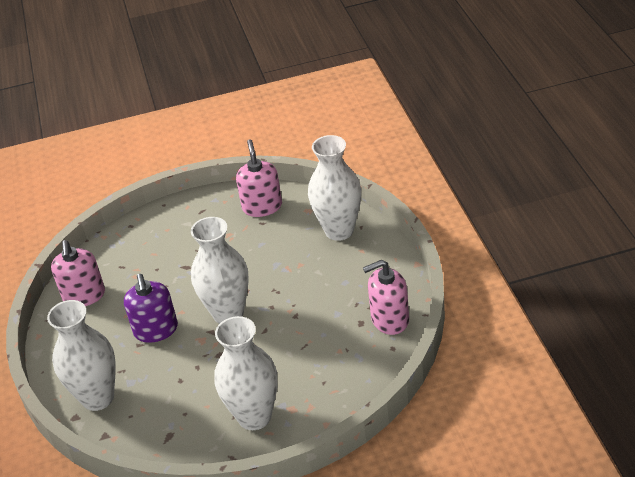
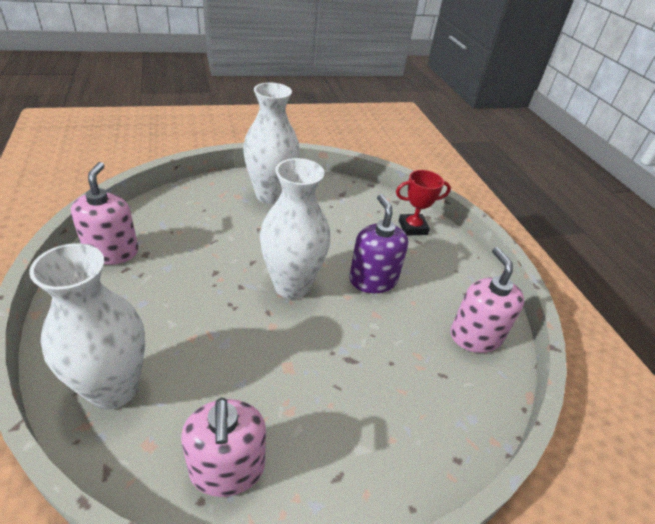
camera: 170 degrees right, 0 degrees up
white vase [47,300,116,411] -> red trophy [396,170,451,235]
pink soap dispenser [363,260,409,335] -> pink soap dispenser turned 75 degrees counterclockwise [71,162,139,265]

